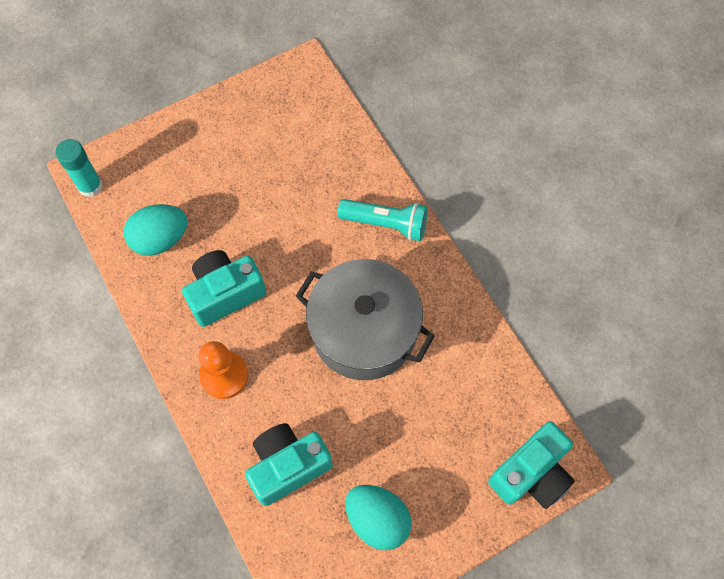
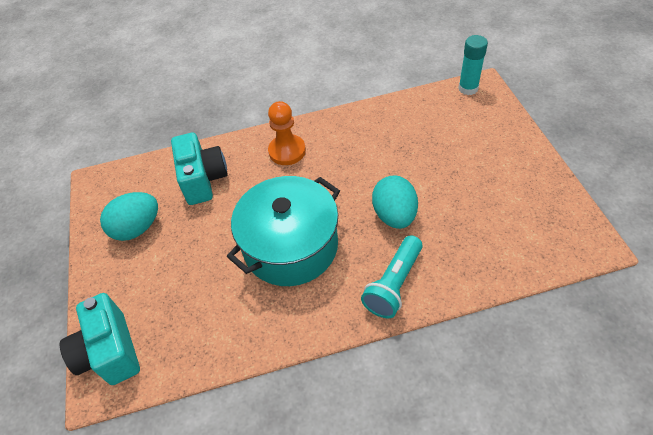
camera: 110 degrees right, 15 degrees down
turquoise egg [124,204,187,256] -> turquoise egg moved to [372,175,418,229]
turquoise camera [182,250,266,327] -> none
grey pot [296,259,435,380] -> turquoise pot [227,176,340,286]

